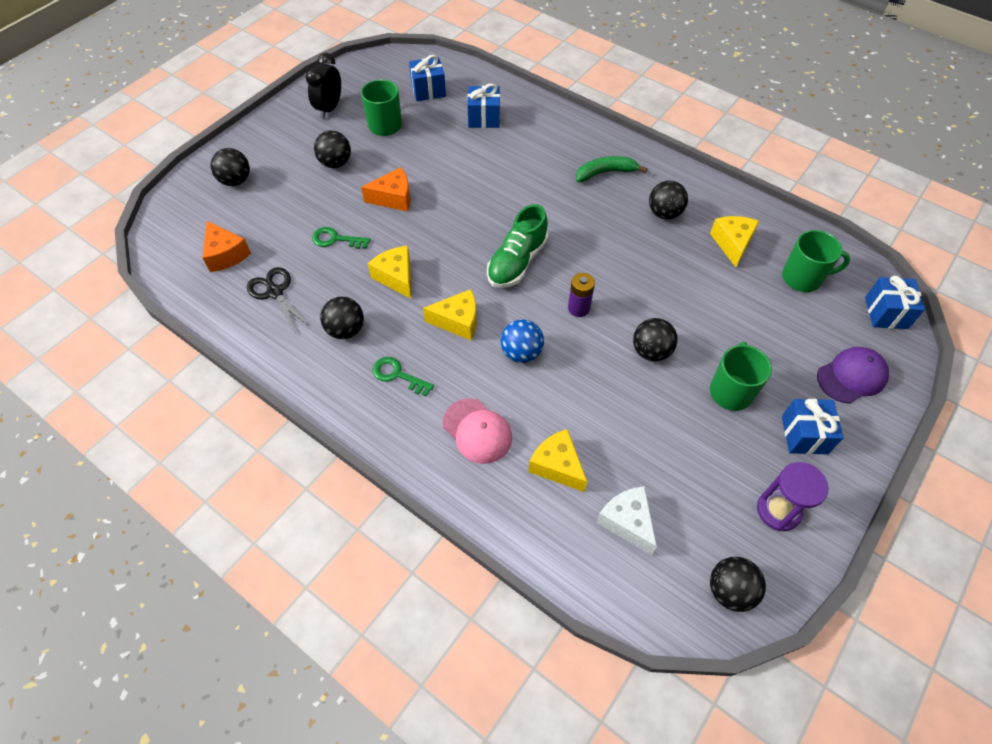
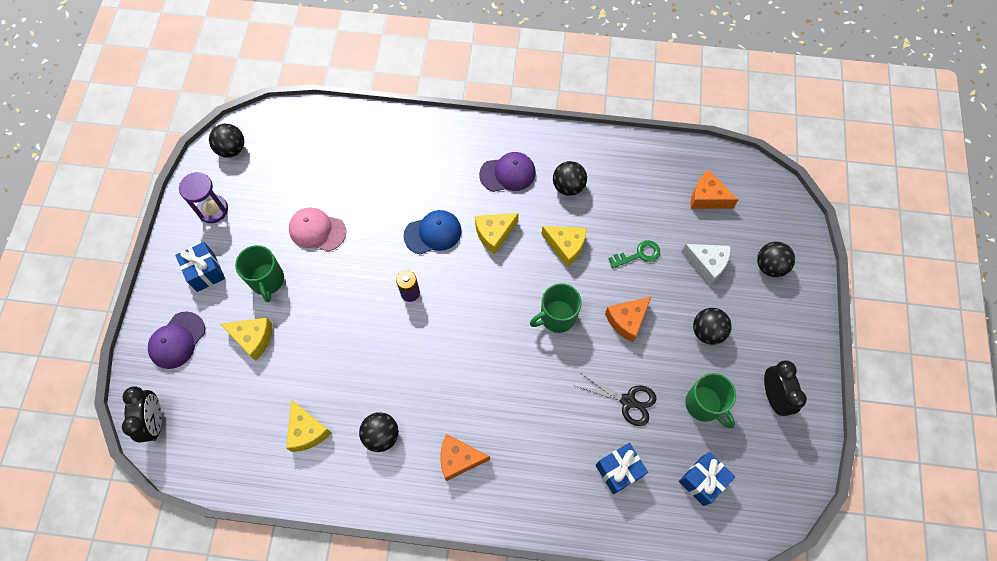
camera: 150 degrees right, 10 degrees up
black scissors [247,267,310,334] -> black scissors moved to [574,372,657,426]
green key [373,357,434,396] -> purple cap [479,152,536,192]
pink cap [443,398,512,464] -> pink cap moved to [289,207,346,251]
green shoe [487,204,548,288] -> none
blue ball [501,319,544,363] -> blue cap [403,210,462,254]
yellow cheese [528,429,587,492] -> yellow cheese moved to [221,317,273,361]
green banana [576,156,647,182] -> orange cheese [440,434,490,481]
white cheese [596,486,657,555] -> white cheese moved to [682,244,731,285]
black ball [633,318,678,362] -> none
green mug [782,230,850,292] -> green mug moved to [530,283,582,333]
blue gift [865,276,925,329] -> black clock [122,386,162,443]

